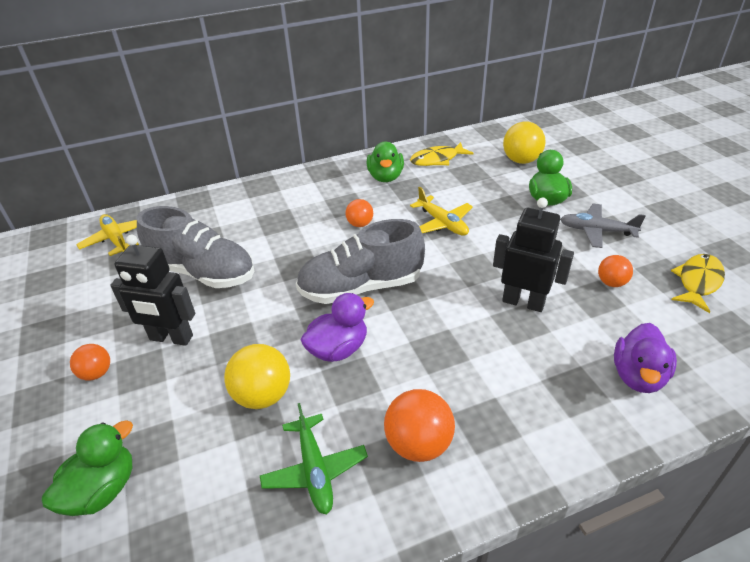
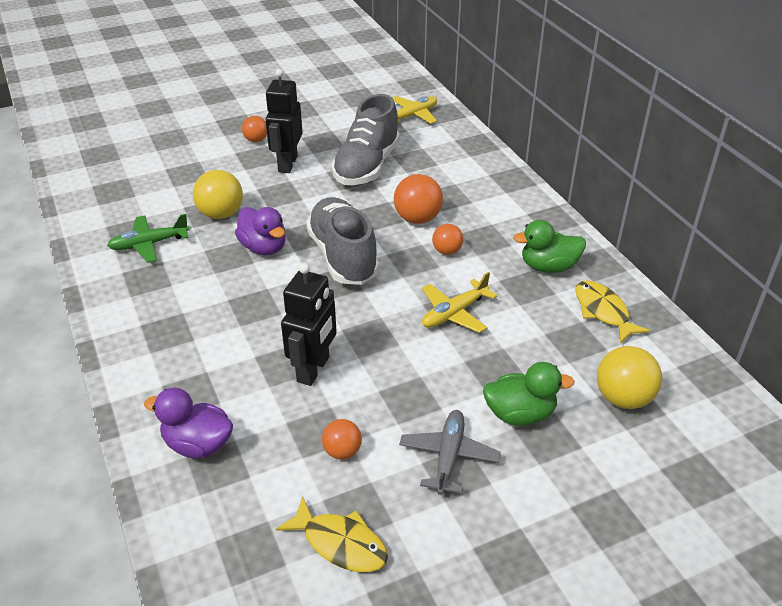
camera: 85 degrees right, 0 degrees up
green duck [42,421,133,516] -> none
orange ball [384,389,455,462] -> orange ball moved to [394,174,443,224]

